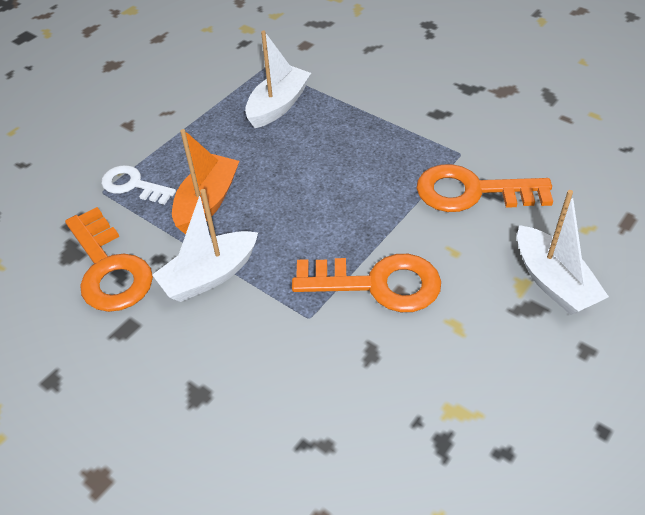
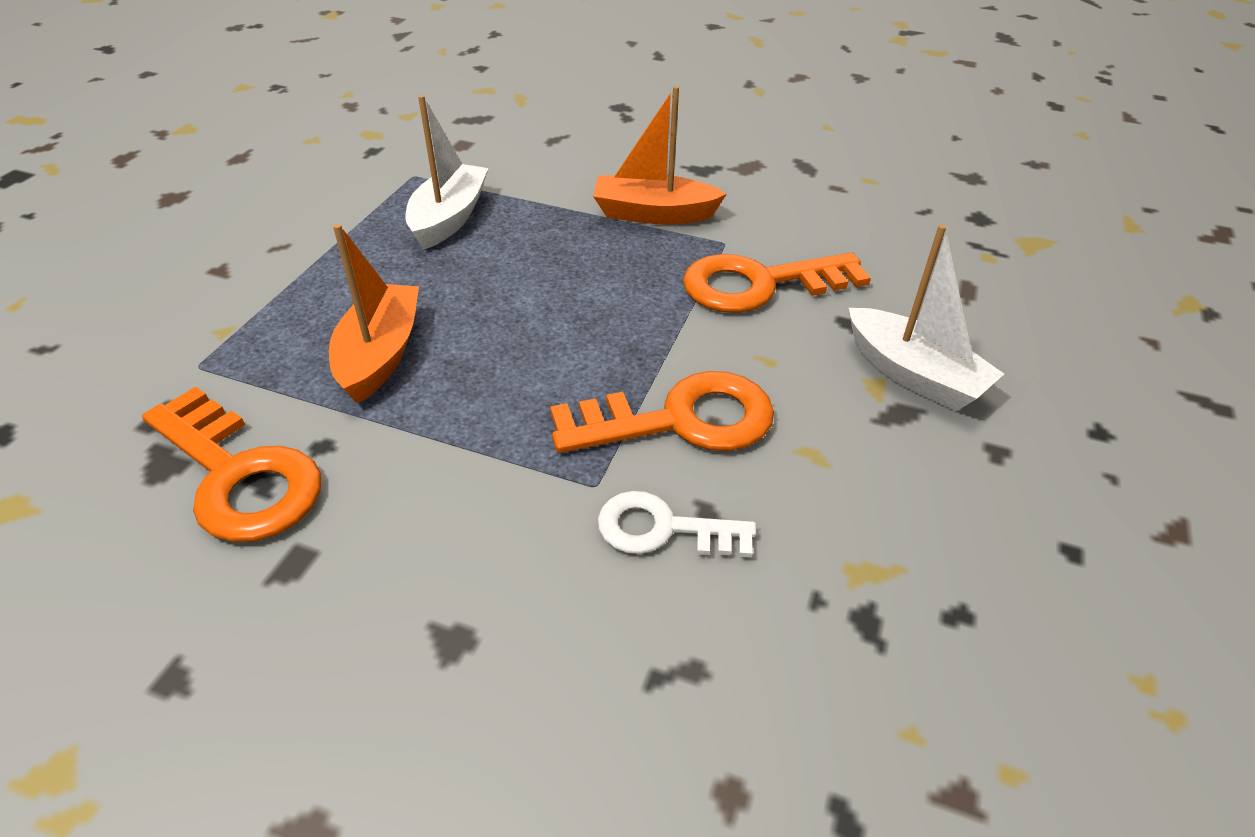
camera: 20 degrees left, 5 degrees down
white key [101,165,176,205] -> white key moved to [598,491,756,558]
white boat [152,189,258,302] -> none
none -> orange boat [593,86,727,224]

